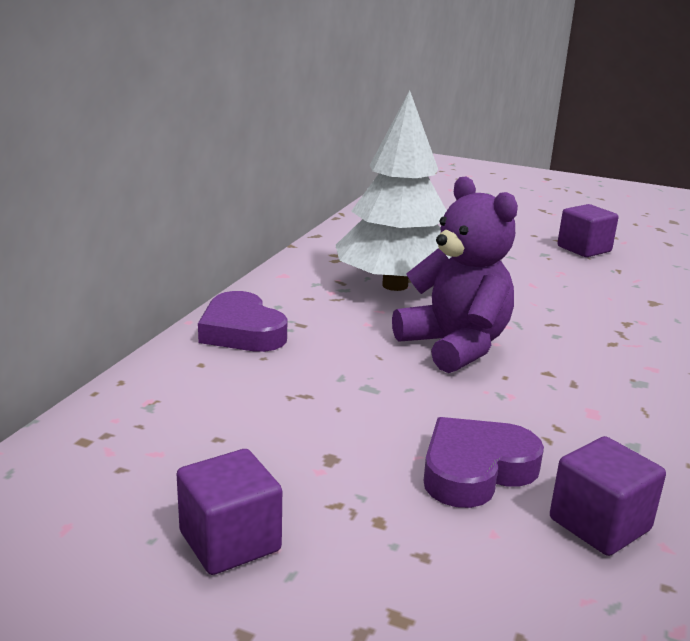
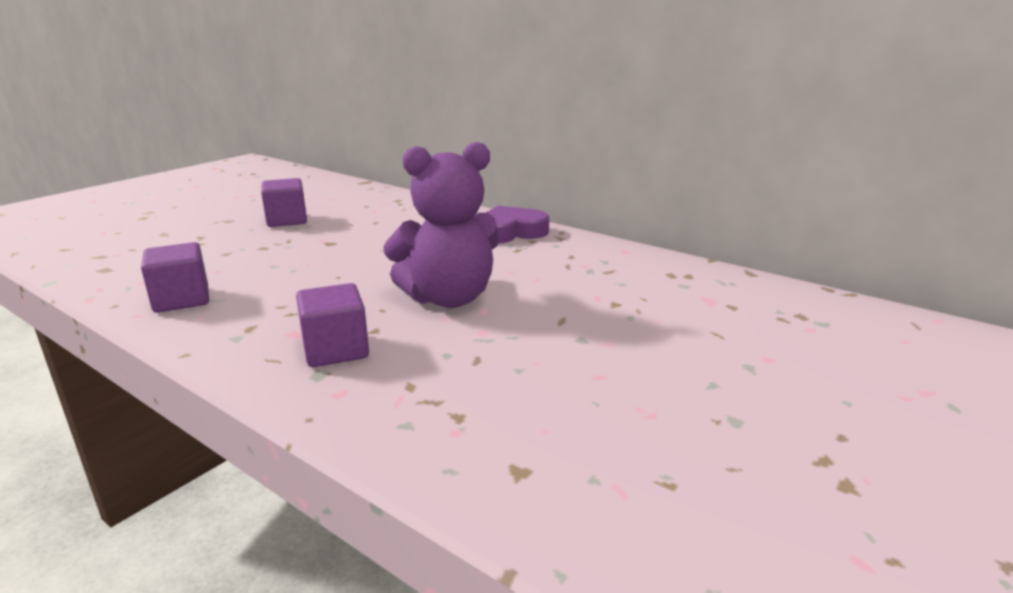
camera: 105 degrees right, 0 degrees up
white tree [336,90,451,291] -> none
purple heart [424,417,544,508] -> none
purple cube [557,204,619,257] -> purple cube moved to [296,283,369,367]

